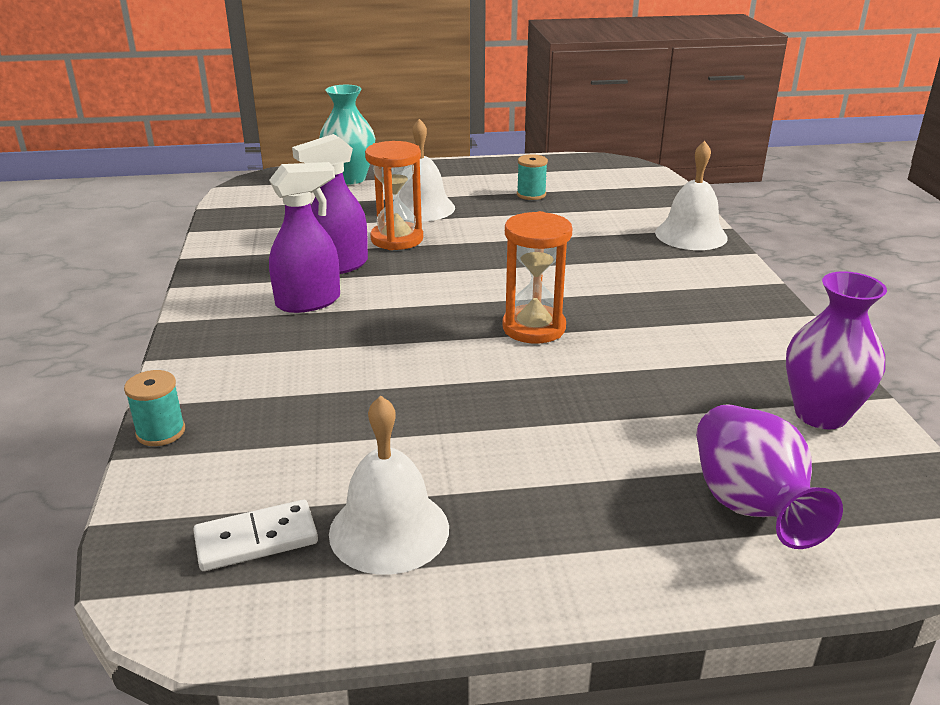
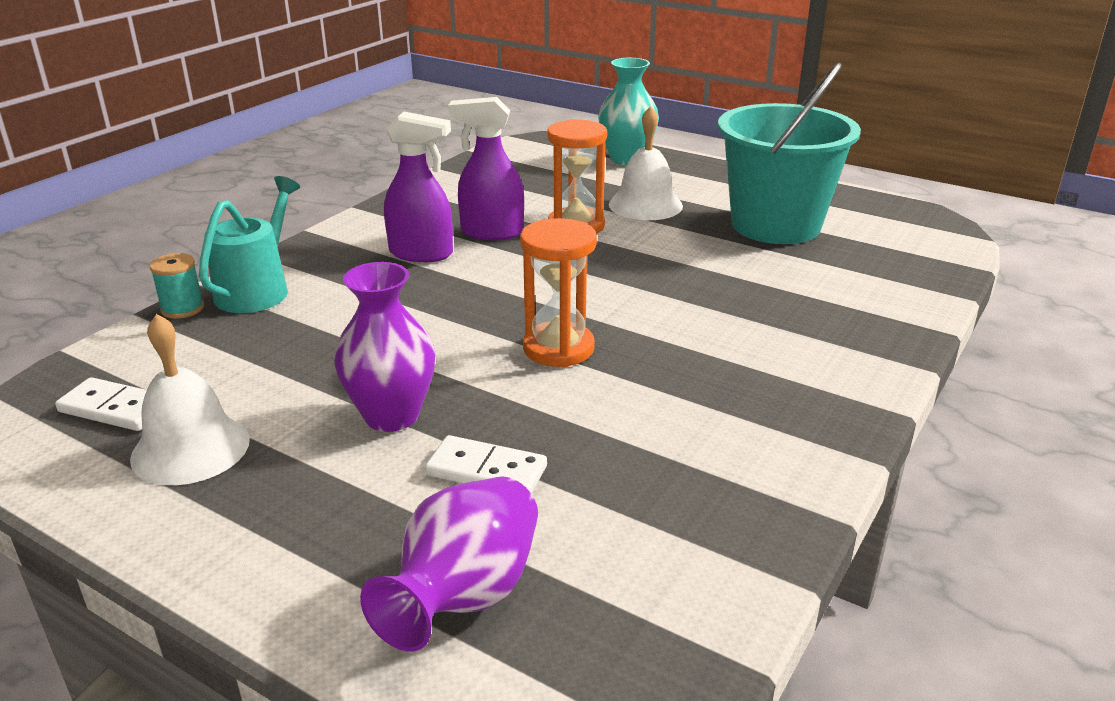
camera: 40 degrees right, 0 degrees up
turquoise spool [517,154,548,200] -> turquoise bucket [718,63,861,244]
white bell [655,141,728,250] -> none
purple vase [786,271,887,429] -> purple vase moved to [334,262,436,432]
none -> turquoise watering can [199,176,300,313]
none -> white domino [425,435,547,493]

